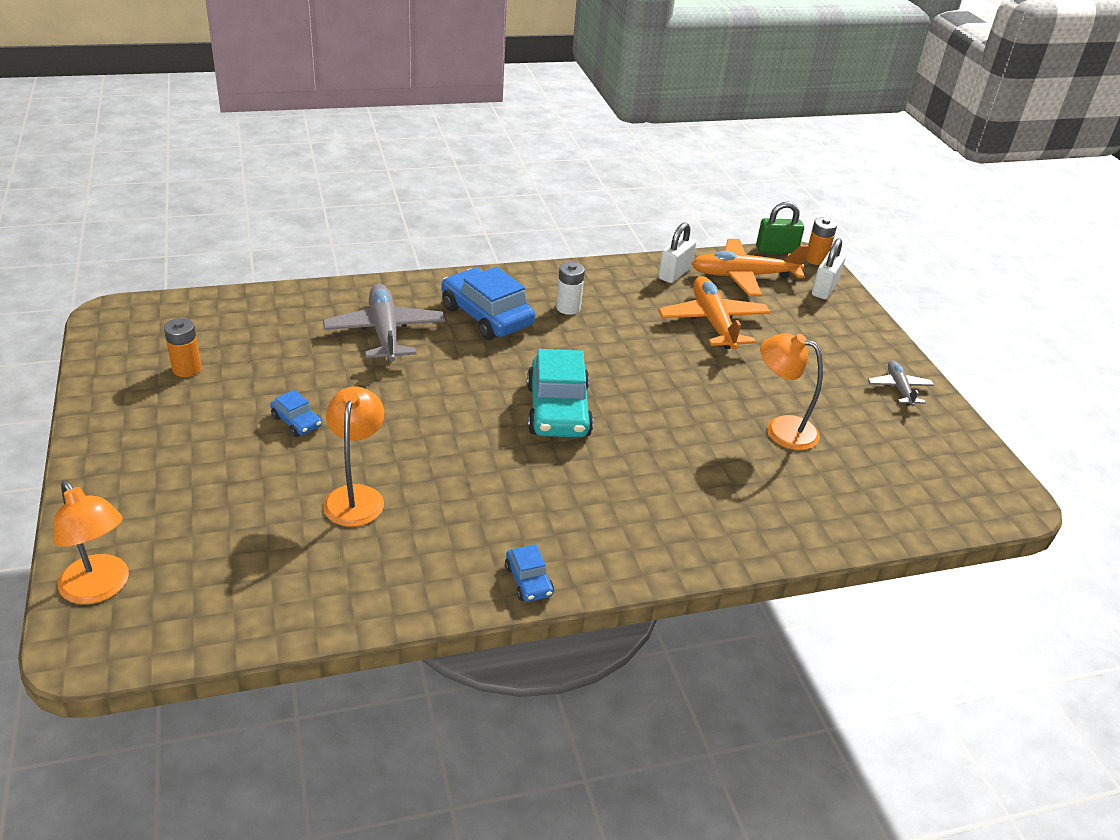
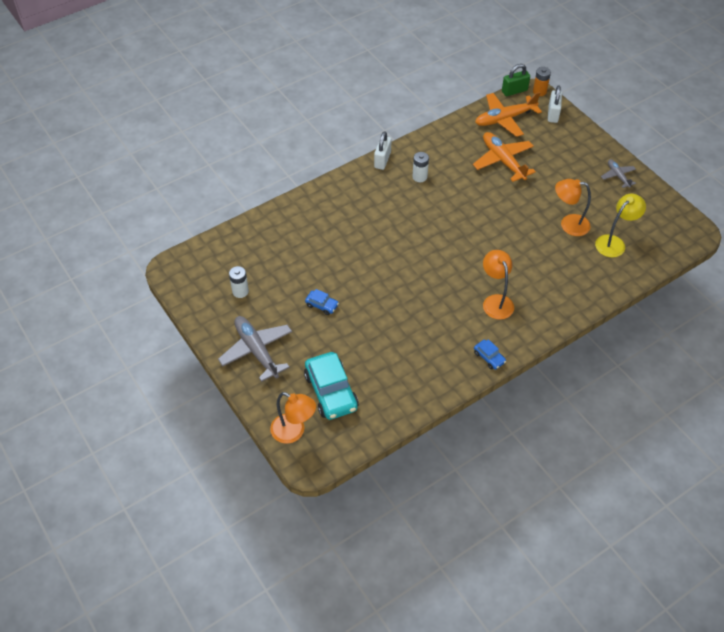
camera: 15 degrees left, 15 degrees up
orange battery [164,318,202,377] -> white battery [229,266,249,298]
grey plane [323,283,445,362] -> grey plane moved to [218,316,292,382]
orange lamp [323,387,384,527] -> orange lamp moved to [483,250,514,320]
blue car [441,267,535,340] -> none
turquoise car [527,349,593,437] -> turquoise car moved to [304,352,358,420]
white padlock [658,222,696,283] -> white padlock moved to [374,131,391,170]
none -> yellow lamp [595,194,646,257]

